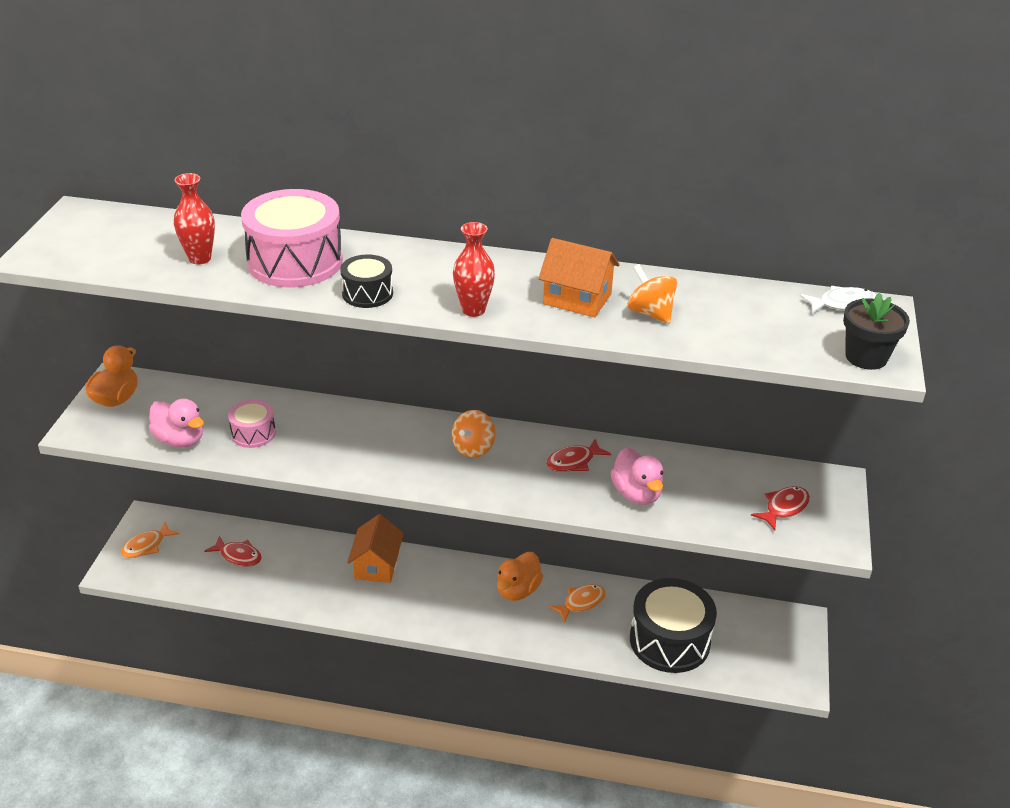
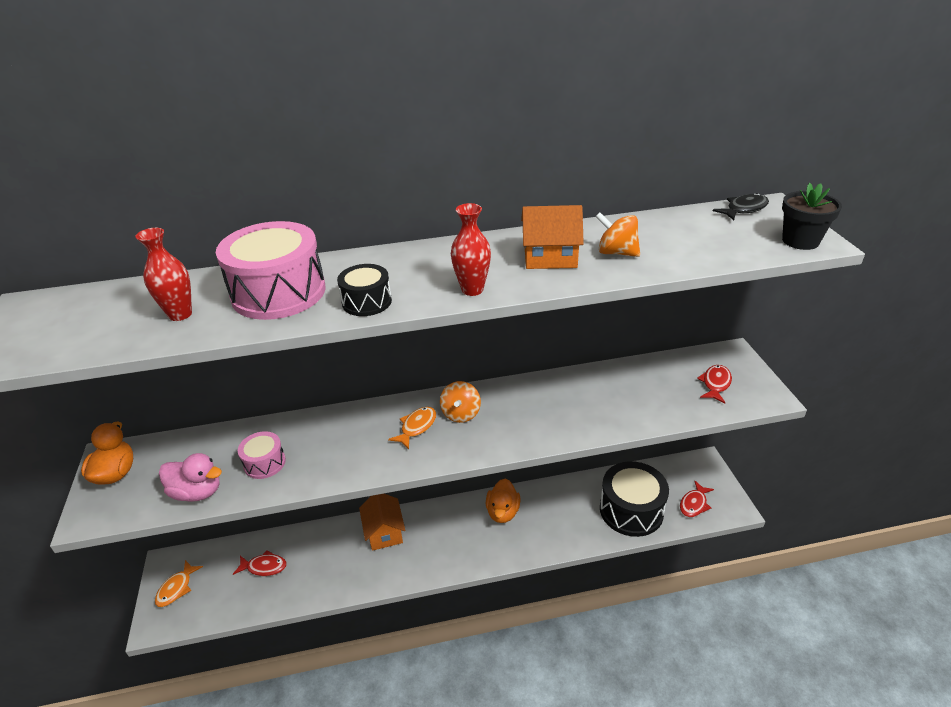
camera: 20 degrees left, 0 degrees up
red fish [546,439,611,472] -> red fish moved to [680,481,714,517]
orange fish [549,584,606,623] -> orange fish moved to [388,407,436,449]
pink duck [610,448,663,505] -> none
white fish [800,286,876,314] -> black fish [713,193,769,220]

